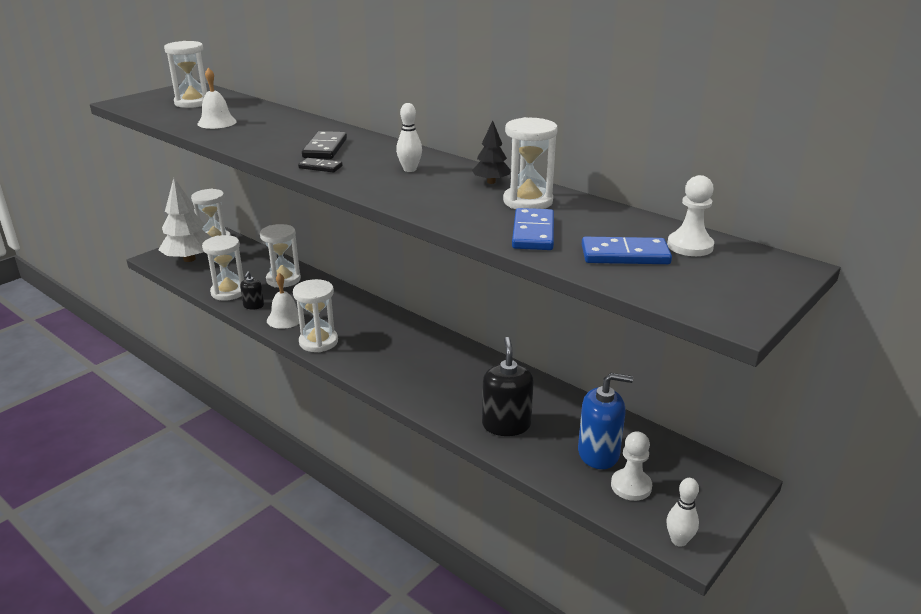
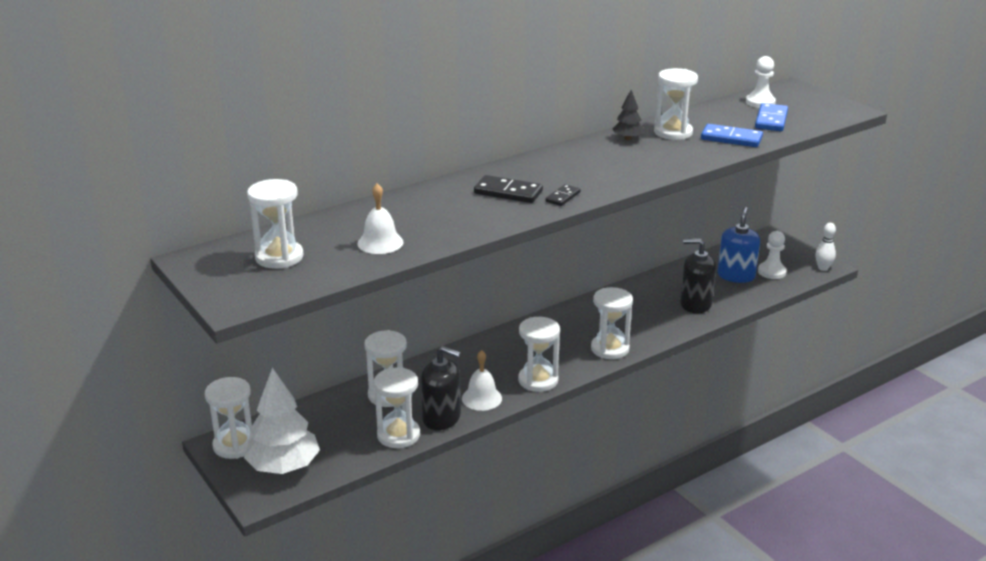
camera: 75 degrees left, 0 degrees up
black soap dispenser [240,271,264,309] -> black soap dispenser [421,346,461,430], size x1.86
white bowling pin [396,103,422,172] -> none
none -> white hourglass [591,287,633,359]

